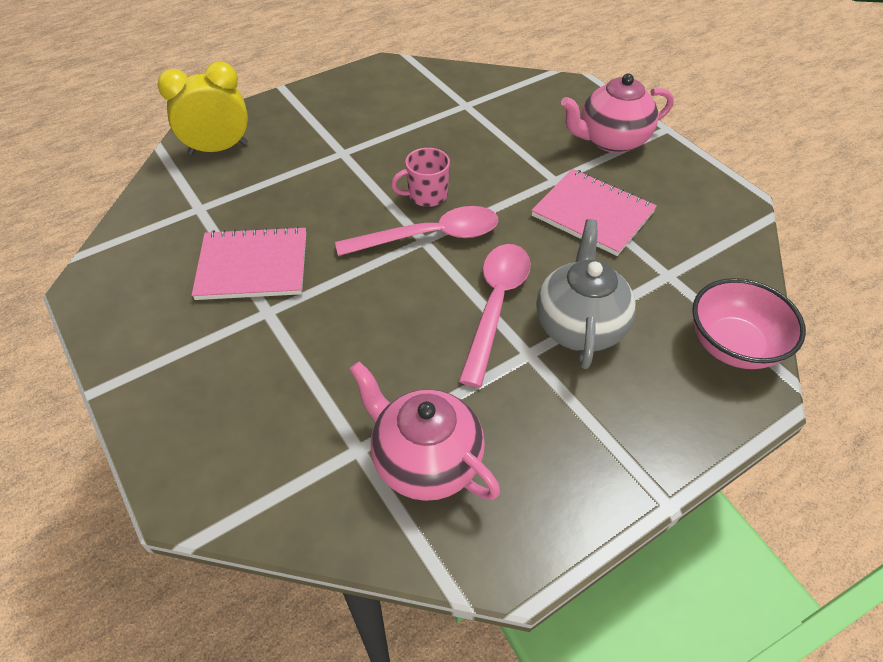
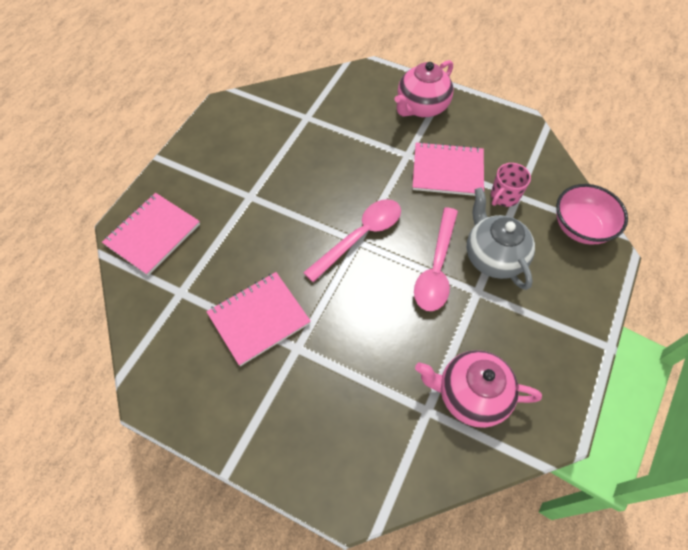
camera: 30 degrees left, 10 degrees up
yellow clock [157,62,248,155] -> pink notebook [102,193,200,276]
pink mug [391,148,450,207] -> pink mug moved to [491,163,531,207]
pink spoon [459,244,531,387] -> pink spoon turned 150 degrees counterclockwise [414,207,458,311]

